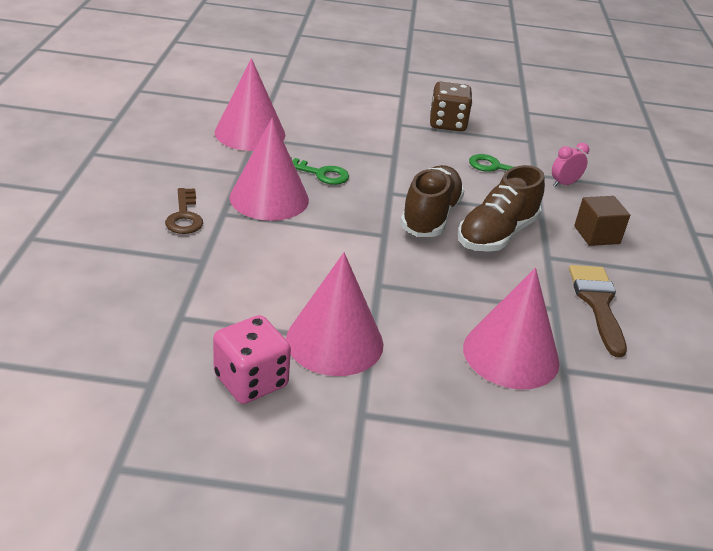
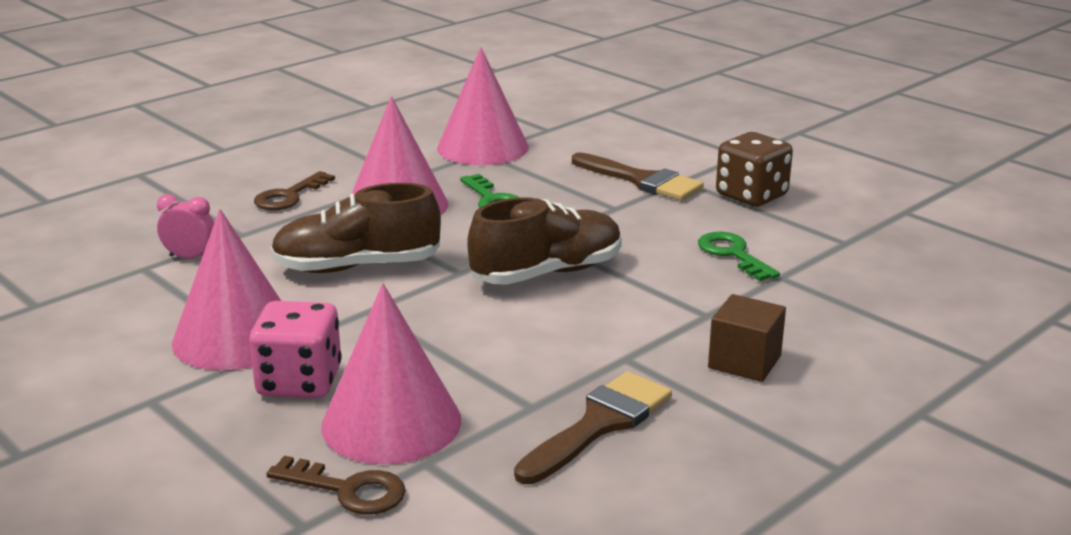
camera: 45 degrees right, 10 degrees down
pink dice [213,315,291,404] -> pink dice moved to [249,301,342,398]
brown shoe [458,165,545,252] -> brown shoe moved to [271,183,441,273]
pink clock [552,143,589,187] -> pink clock moved to [157,194,214,258]
none -> brown key [266,456,406,515]
none -> brown brush [572,152,704,201]

